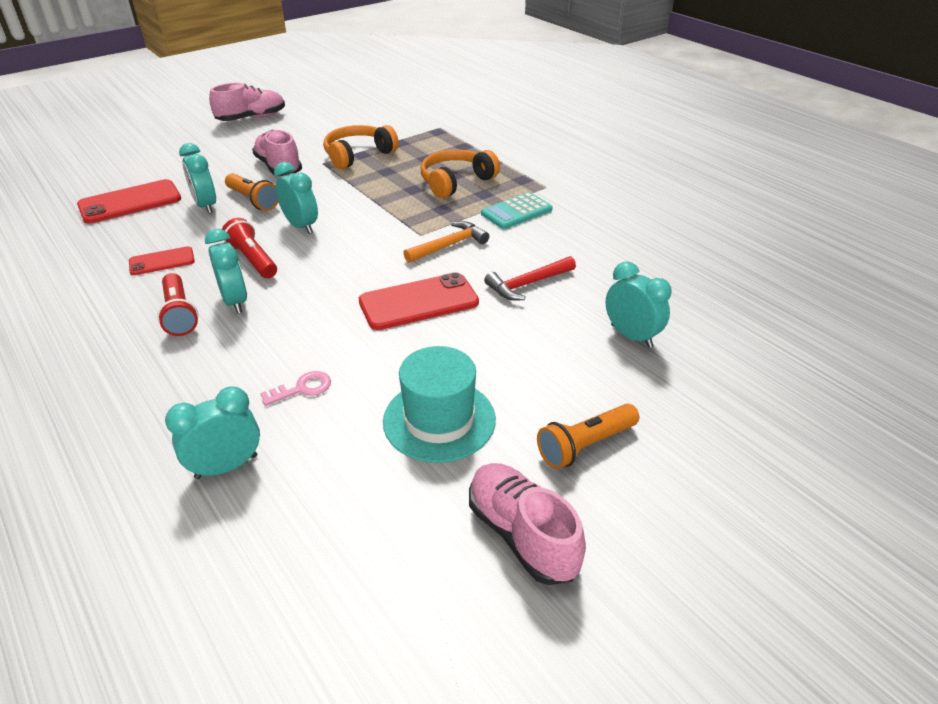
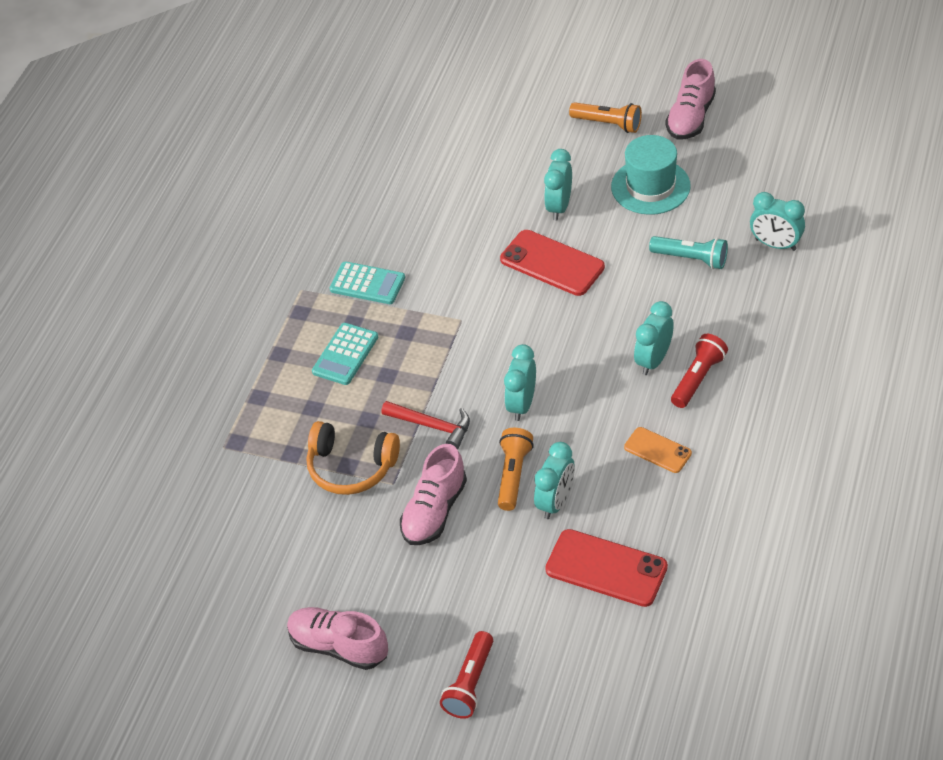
camera: 120 degrees left, 10 degrees up
red phone [129,246,195,275] -> orange phone [624,427,692,473]
red flashlight [222,218,277,278] -> red flashlight moved to [440,631,493,719]
pink key [260,371,331,406] -> turquoise flashlight [649,236,728,269]
orange hammer [403,221,489,263] -> none
orange headphones [421,149,500,198] -> turquoise calculator [312,323,378,385]
red hammer [484,256,576,300] -> red hammer moved to [381,401,470,449]
turquoise clock [606,261,672,348] -> turquoise clock moved to [544,149,572,220]

